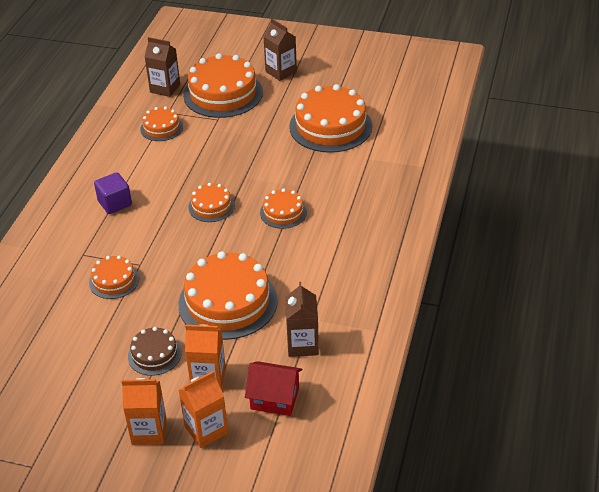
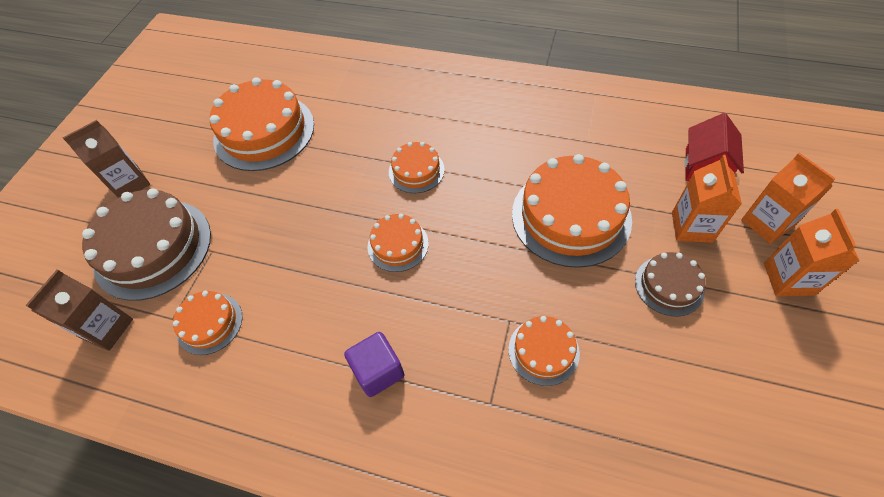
camera: 85 degrees left, 15 degrees up
orange cake [183,53,263,118] -> brown cake [82,188,211,301]
brown carton [285,282,319,357] -> none

